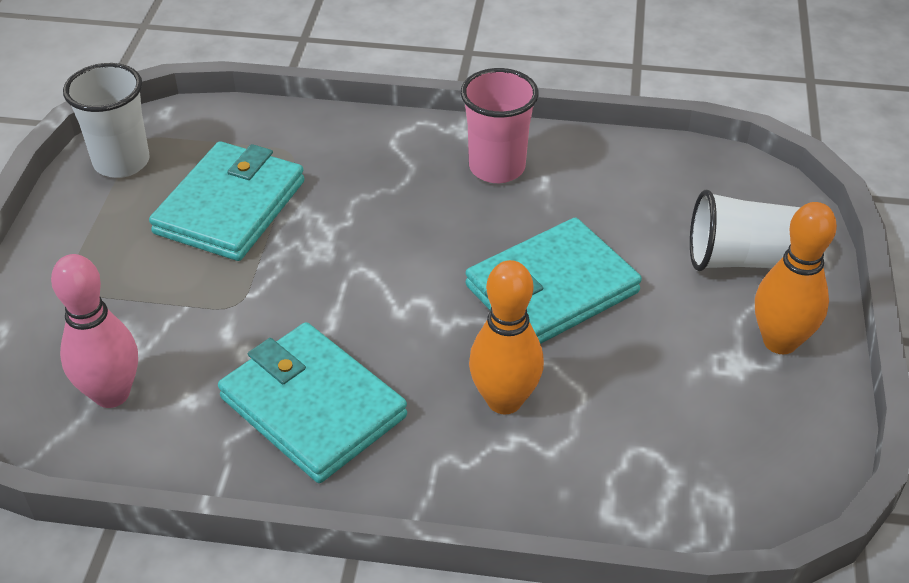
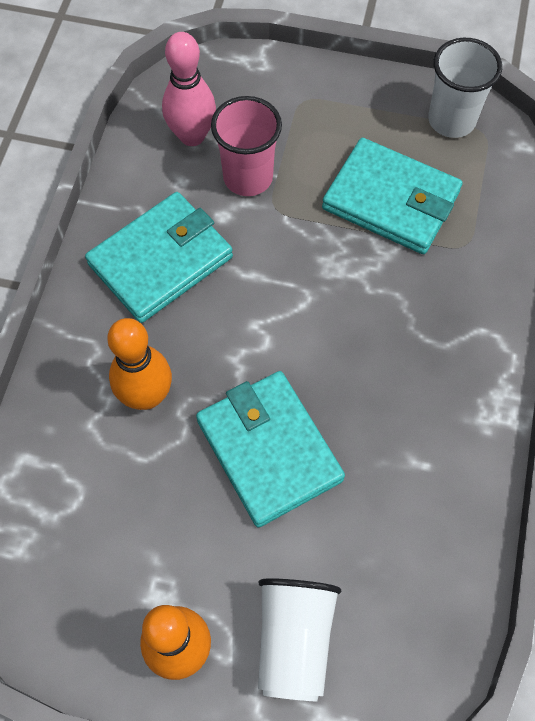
camera: 95 degrees right, 20 degrees up
pink cup [461,68,539,183] -> pink cup moved to [211,96,282,196]

